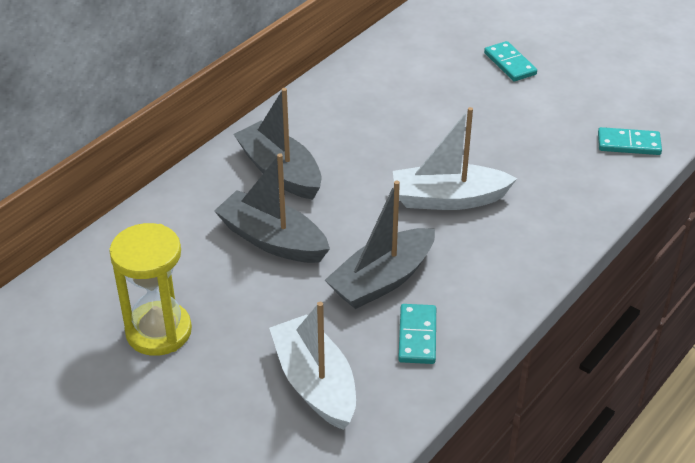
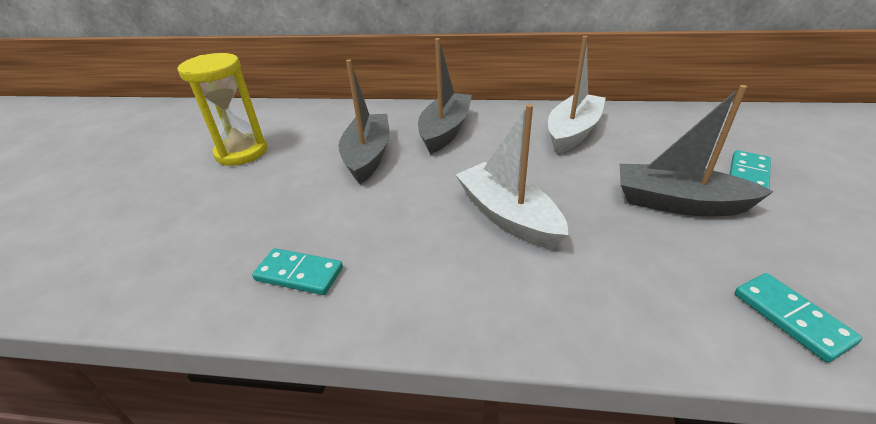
camera: 60 degrees right, 5 degrees down
white boat [269,302,356,430] -> white boat moved to [548,36,606,154]
grey boat [325,180,435,309] -> grey boat moved to [620,85,774,216]
turquoise domino [398,304,436,364] -> turquoise domino turned 45 degrees clockwise [252,248,343,295]

